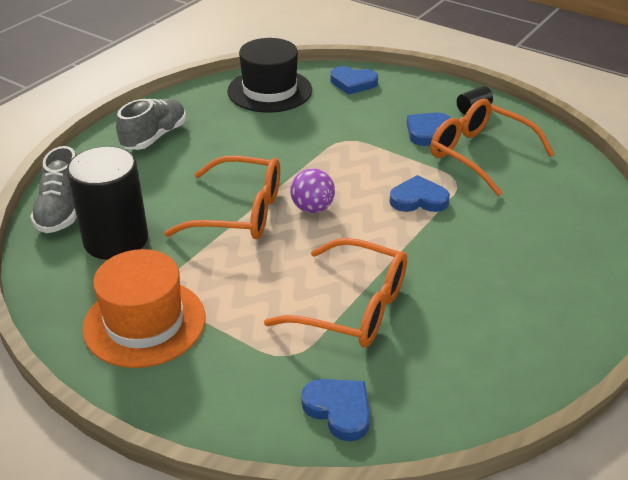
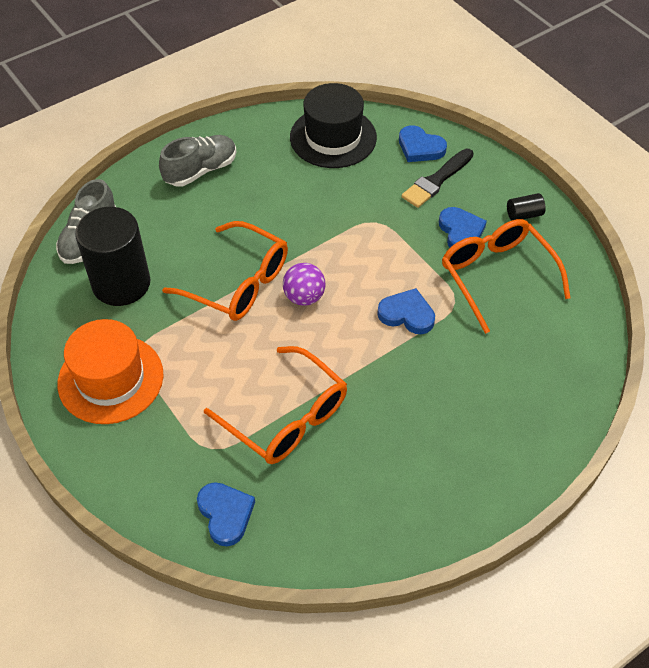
camera: 20 degrees right, 15 degrees up
blue heart [407,112,451,146] -> blue heart turned 105 degrees clockwise [439,207,487,247]
none -> black brush [402,149,474,208]

